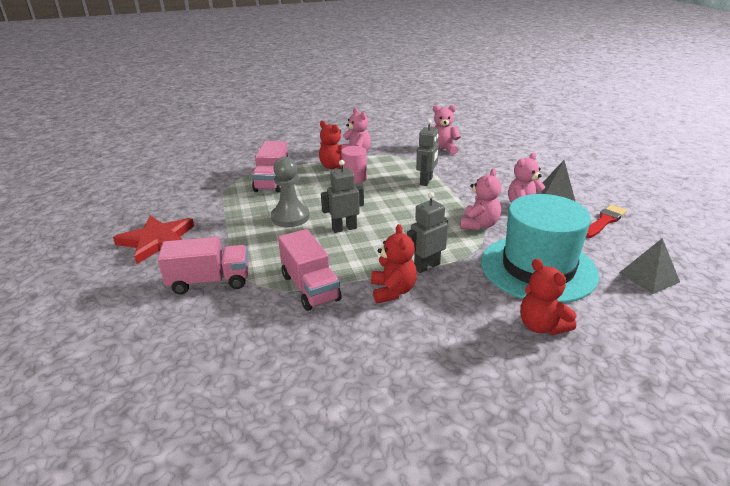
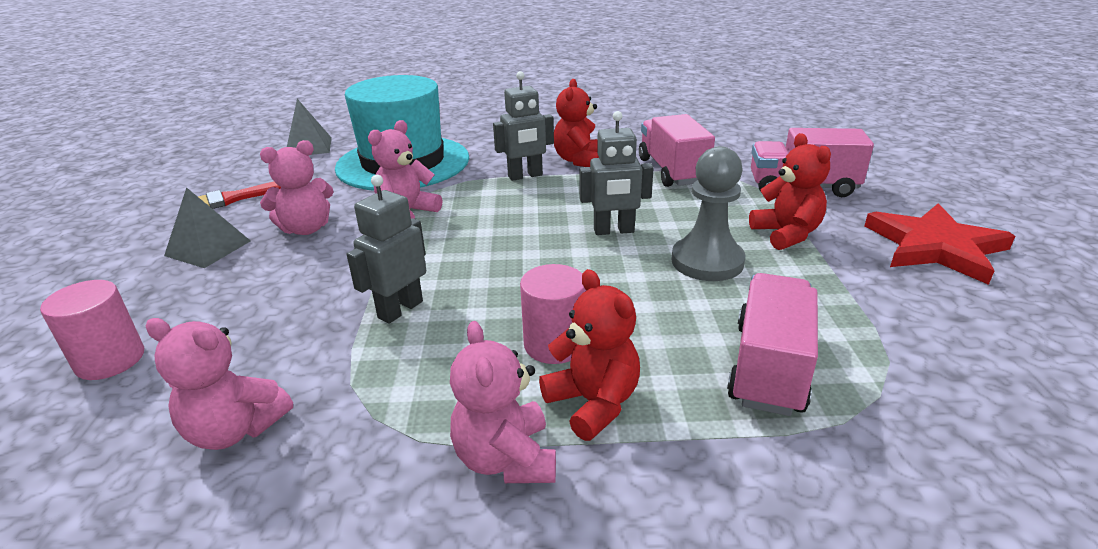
camera: 165 degrees left, 0 degrees up
red teddy bear [520,259,577,335] -> red teddy bear moved to [749,133,831,250]
none -> pink cylinder [40,280,144,380]

